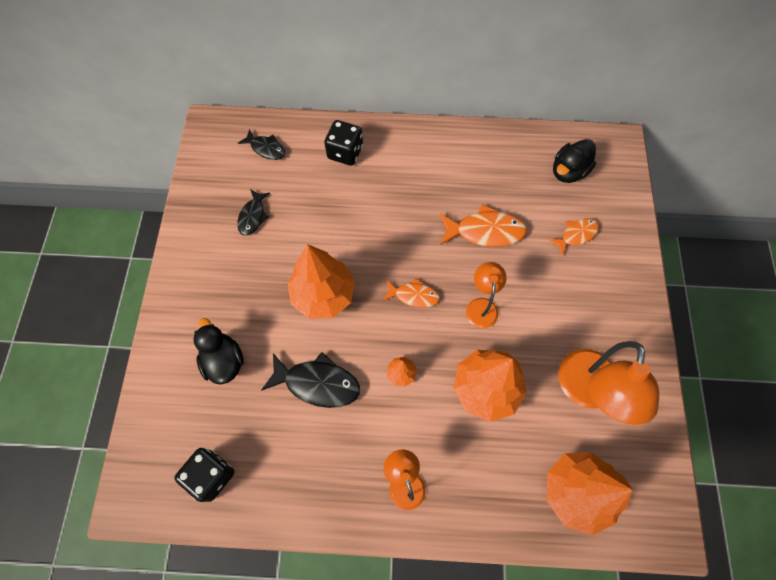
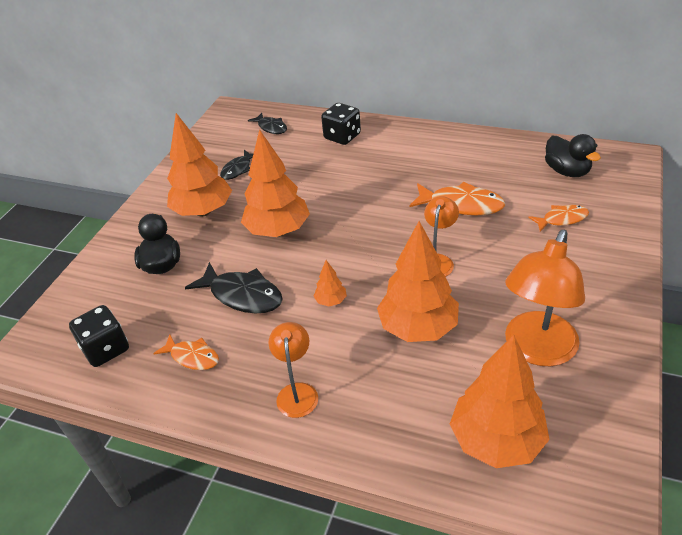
camera: 20 degrees right, 25 degrees down
orange fish [383,278,440,308] -> orange fish moved to [153,334,219,370]
black duck [553,139,596,183] -> black duck turned 90 degrees counterclockwise [545,134,601,177]
none -> orange tree [167,113,232,216]

